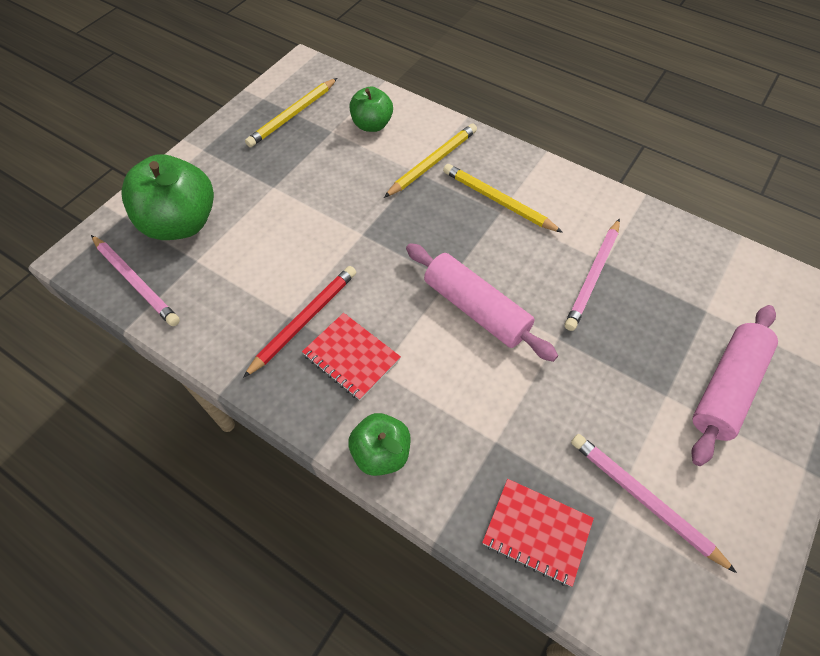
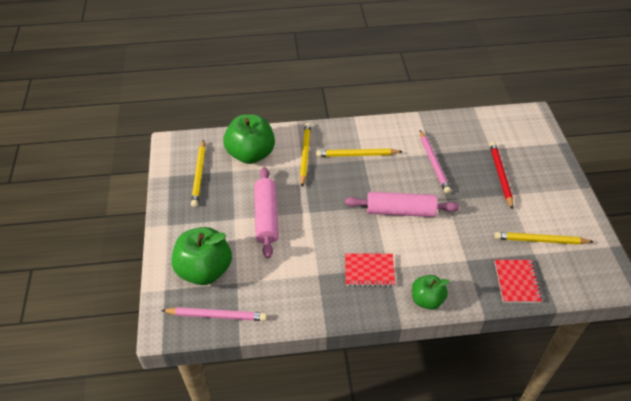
camera: 40 degrees left, 10 degrees down
red pencil [243,266,356,378] -> red pencil moved to [490,142,513,210]
green apple [350,87,393,132] -> green apple [223,114,275,164], size x1.72
red notebook [482,479,594,587] -> red notebook turned 75 degrees counterclockwise [495,260,542,303]
pink pencil [571,434,737,573] -> yellow pencil [494,232,594,245]
pink rolling pin [691,305,778,466] -> pink rolling pin moved to [254,167,279,258]

